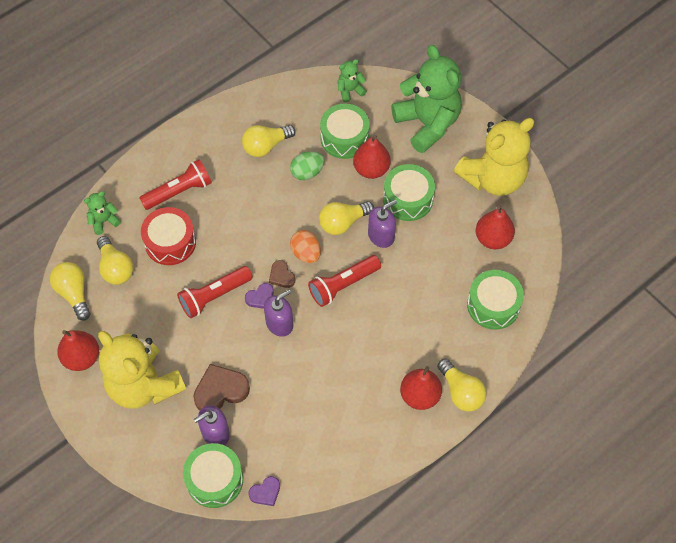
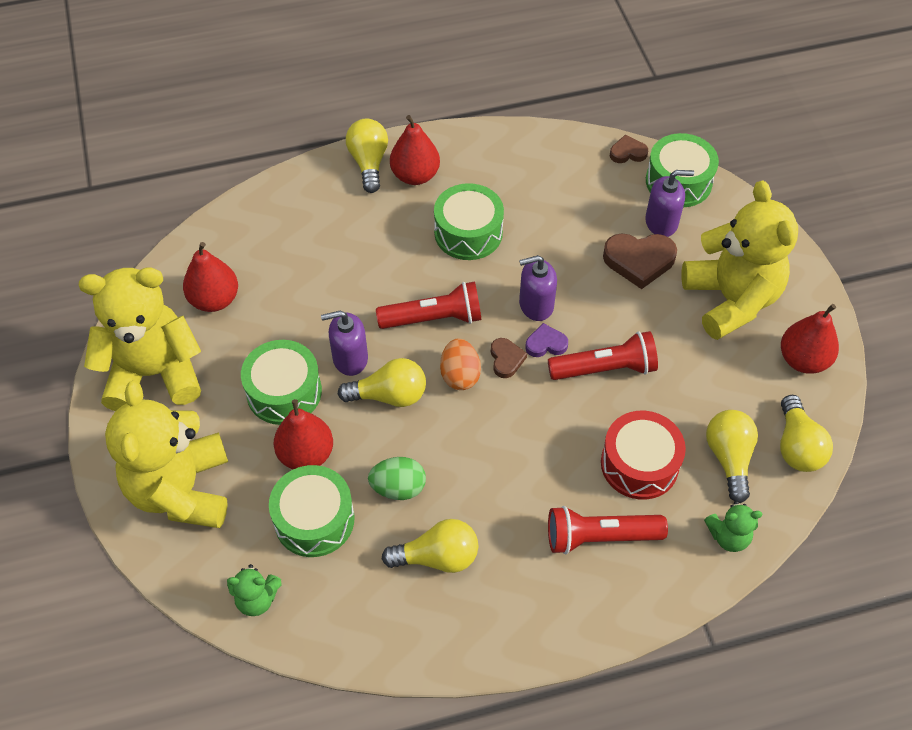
camera: 155 degrees left, 5 degrees down
purple heart [248,476,280,506] -> brown heart [610,135,648,163]
green teddy bear [391,45,462,153] -> yellow teddy bear [105,381,228,528]
green drum [467,270,524,330] -> green drum moved to [434,183,504,260]

